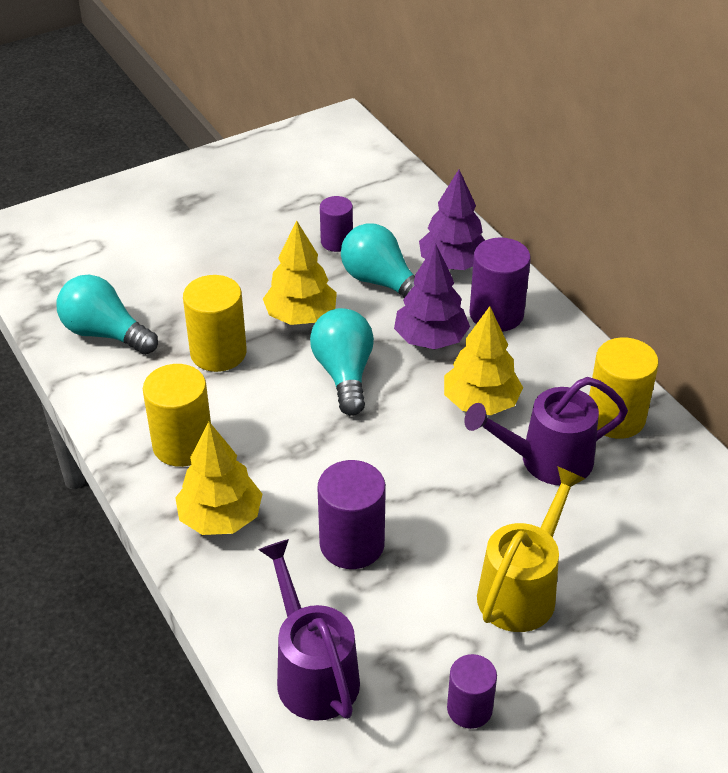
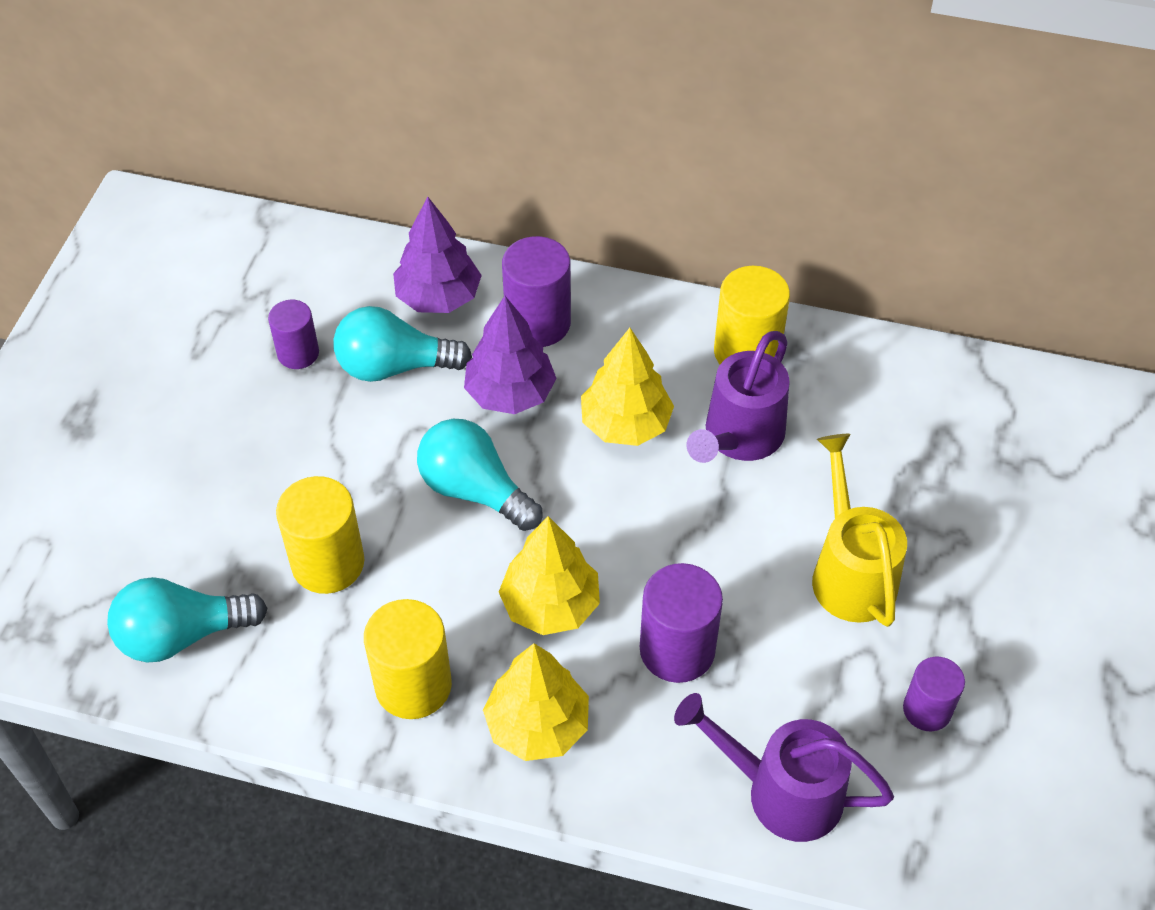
camera: 45 degrees left, 10 degrees up
yellow tree [263,221,337,325] -> yellow tree moved to [499,516,600,635]

